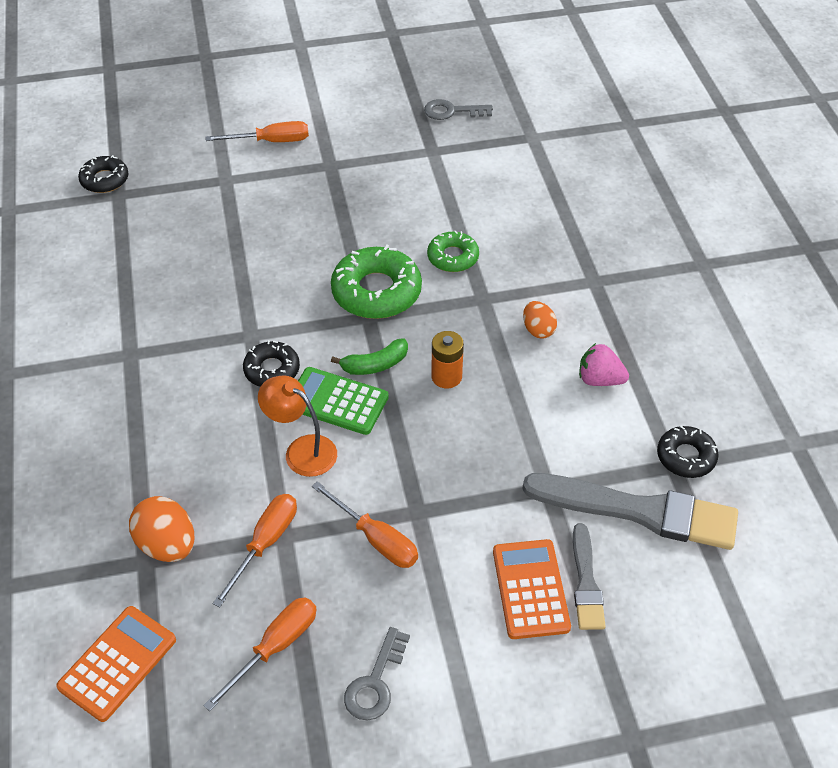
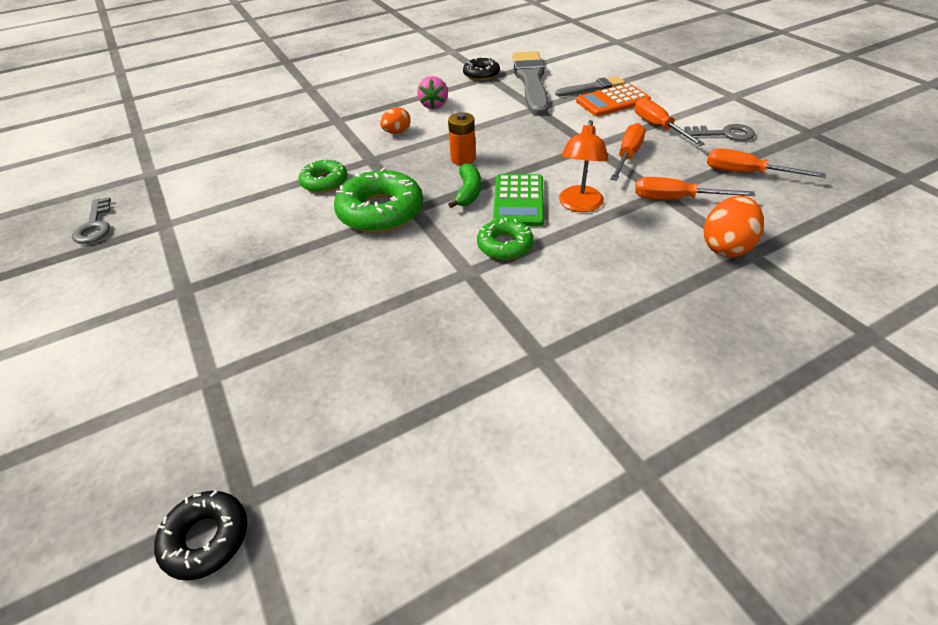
camera: 105 degrees left, 5 degrees down
orange calculator [56,606,176,722] -> none
orange screwdriver [206,121,309,142] -> orange screwdriver moved to [635,98,705,146]
black donut [243,340,300,387] -> green donut [477,218,533,260]
green banana [331,338,408,375] -> green banana turned 45 degrees clockwise [448,163,481,208]

